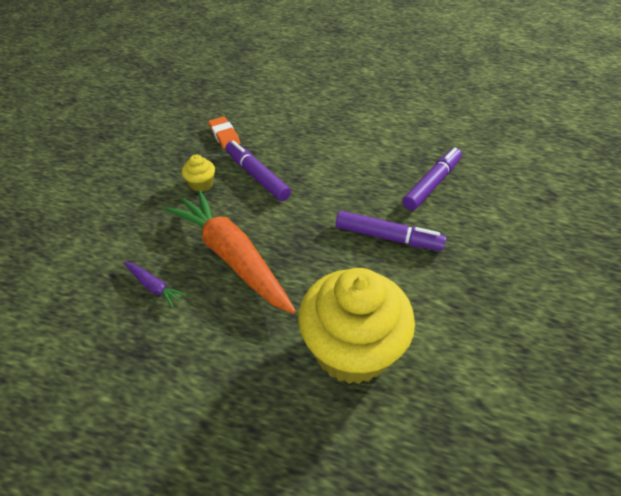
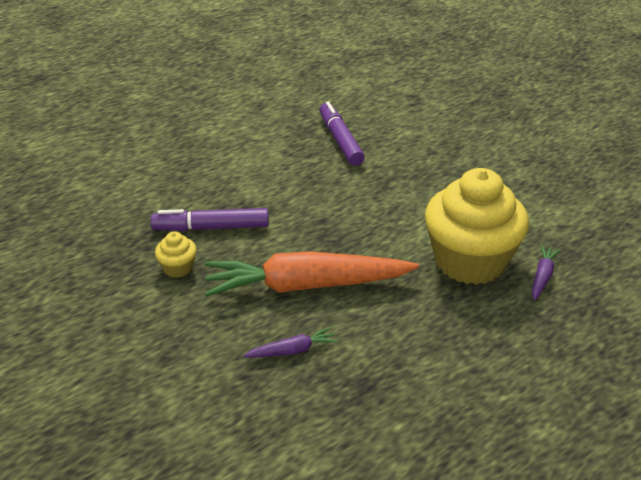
camera: 55 degrees left, 10 degrees down
orange eraser [208,116,240,149] -> none
purple marker [336,211,446,251] -> none
none -> purple carrot [532,245,560,301]

